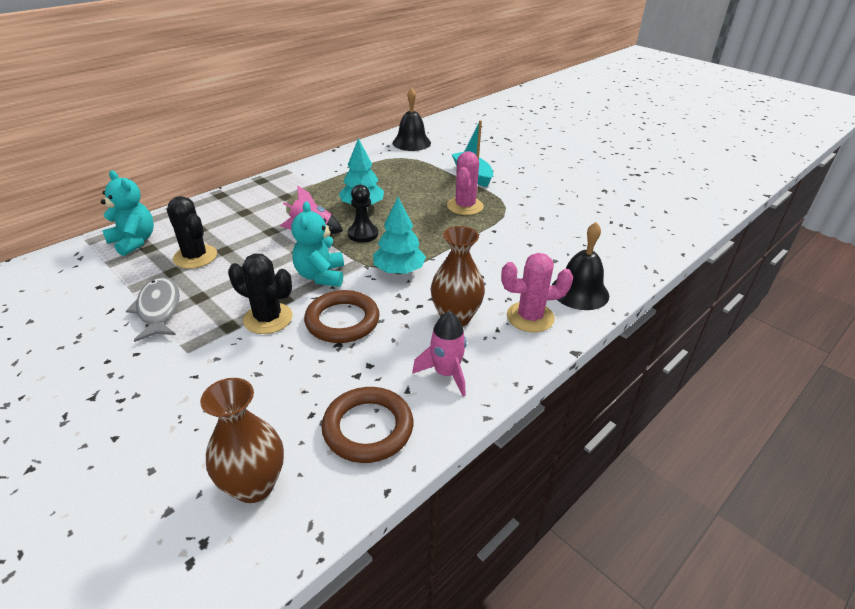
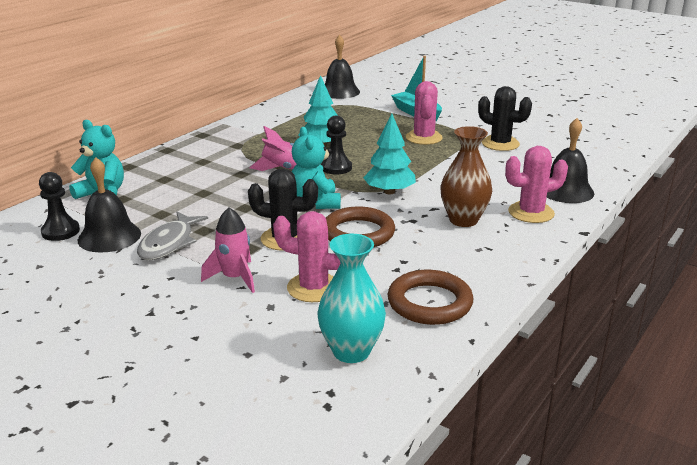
camera: 10 degrees left, 10 degrees down
grey fish [126,277,180,342] -> grey fish turned 135 degrees counterclockwise [137,212,208,260]
black cactus [167,196,217,269] -> black cactus moved to [478,86,532,151]
brown vase [200,378,284,503] -> turquoise vase [317,234,386,363]
pink rocket [412,311,467,397] -> pink rocket moved to [201,207,255,293]
none -> black pawn [39,172,80,241]
none -> black bell [78,157,141,253]
none -> pink cactus [273,211,340,302]

